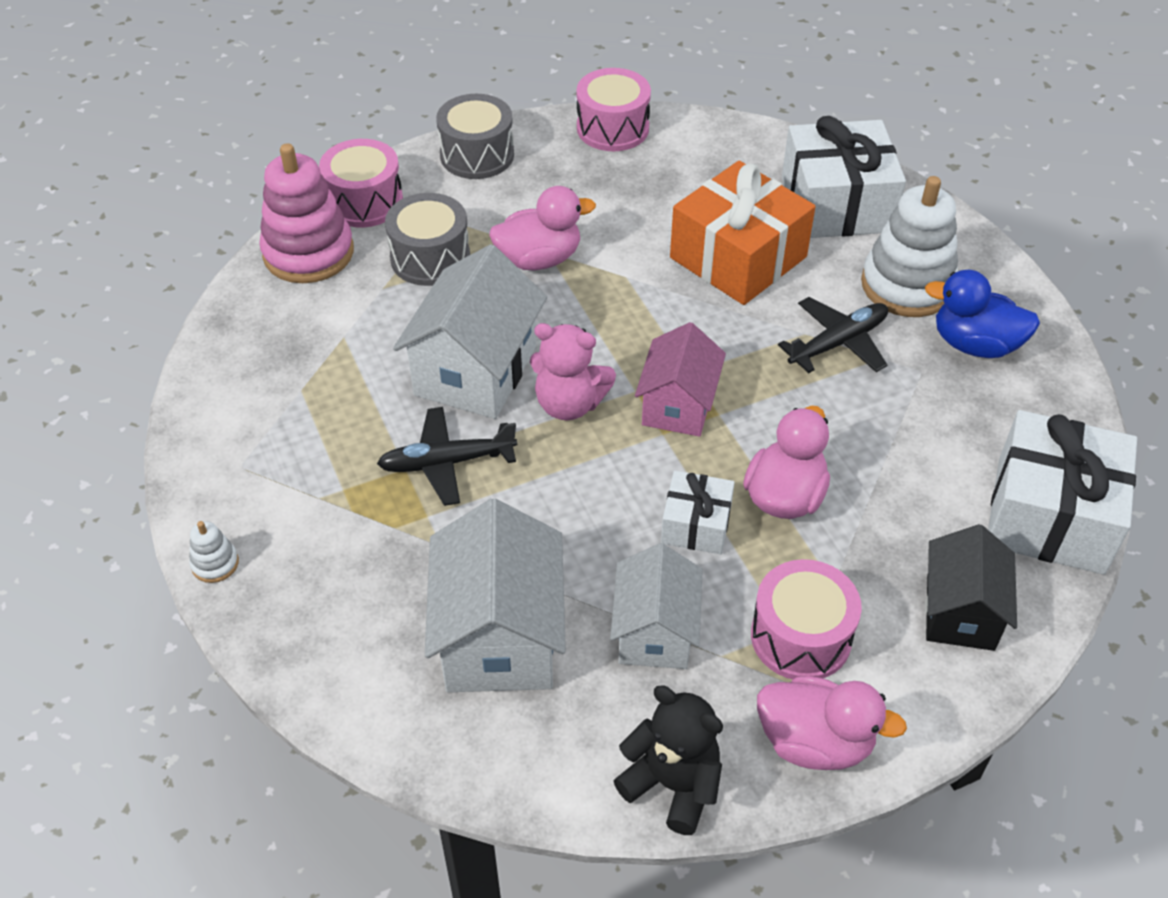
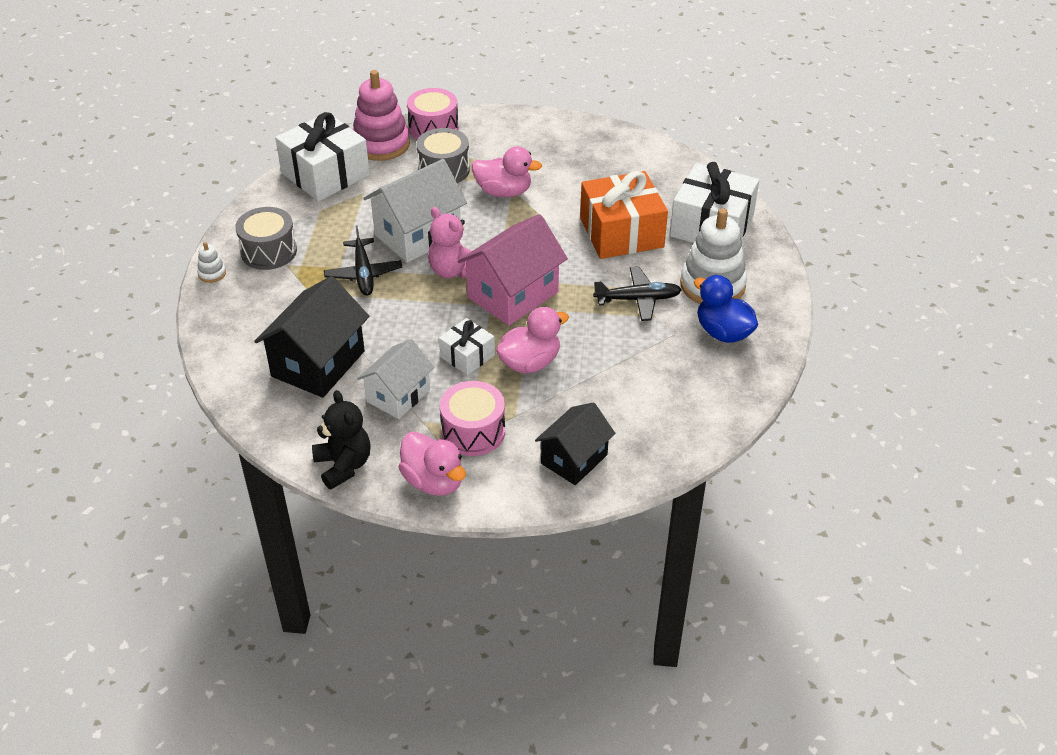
camera: 30 degrees right, 5 degrees down
black plane [377,407,517,506] -> black plane turned 120 degrees counterclockwise [324,225,402,296]
white house [425,499,566,692] -> black house [254,276,369,398]
grey drum [436,94,514,179] -> grey drum moved to [235,207,297,270]
pink drum [576,68,651,151] -> none
pink house [635,322,726,437] -> pink house [458,214,568,326], size x1.53
white gift [988,410,1137,575] -> white gift moved to [275,112,370,201]

